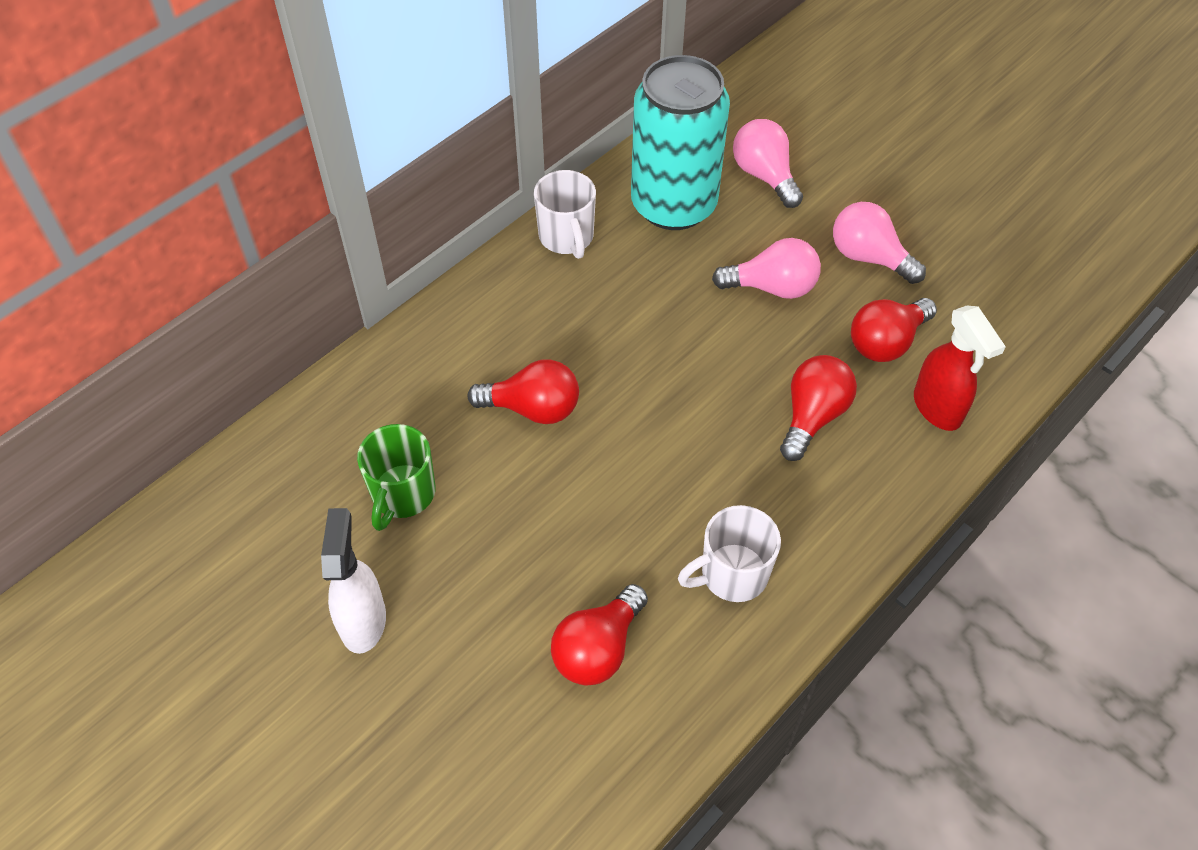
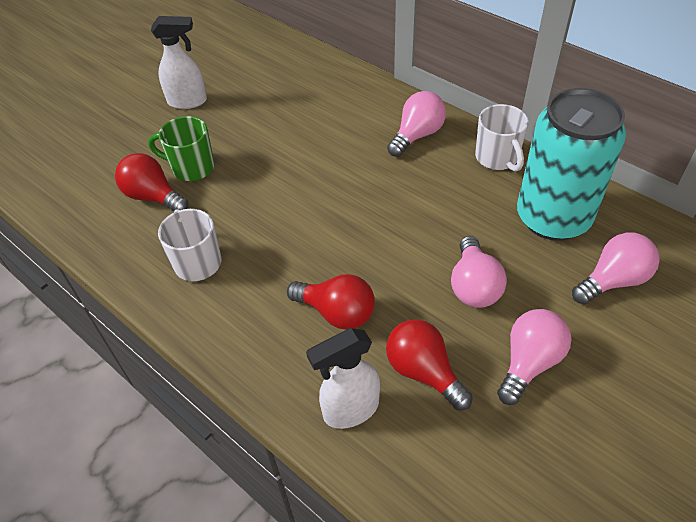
camera: 90 degrees right, 5 degrees down
green mug [357,424,435,531] -> green mug moved to [148,116,214,181]
red light bulb [468,359,579,424] -> none
white mug [534,170,596,259] -> white mug turned 90 degrees counterclockwise [475,104,529,172]
red spray bottle [914,306,1006,431] -> white spray bottle [306,328,380,429]
none -> pink light bulb [387,91,446,157]

